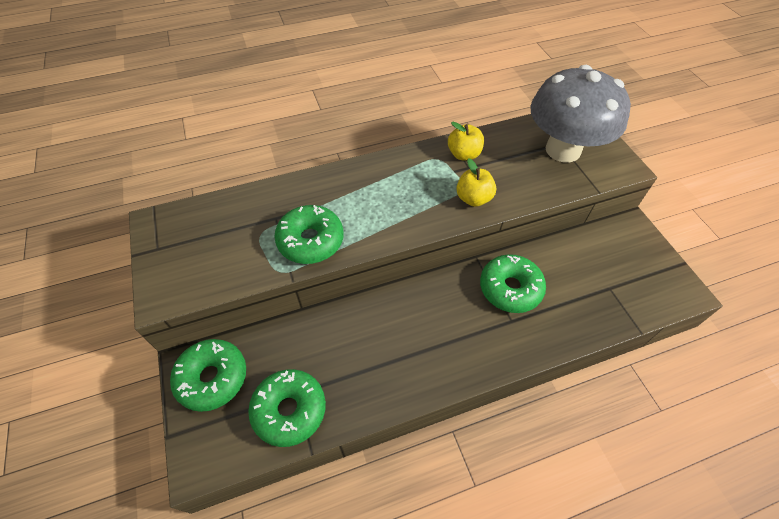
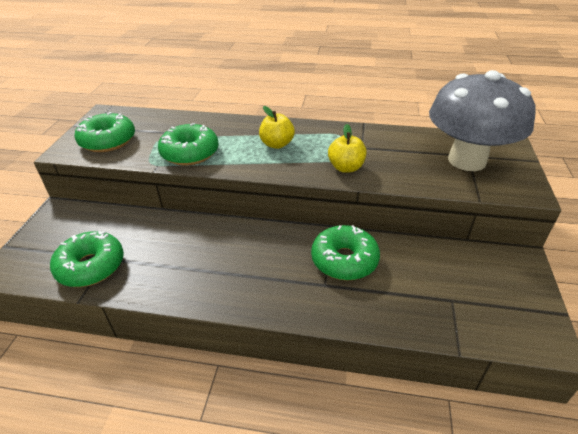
camera: 30 degrees right, 15 degrees down
green donut [170,339,246,412] -> green donut moved to [74,112,135,152]
yellow apple [448,122,484,160] -> yellow apple moved to [259,106,295,149]

